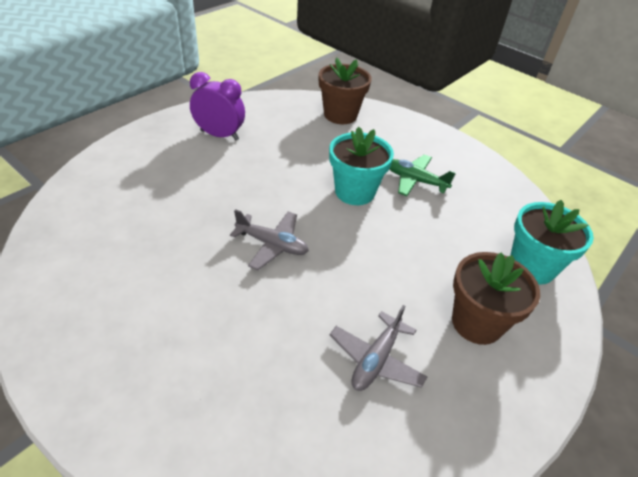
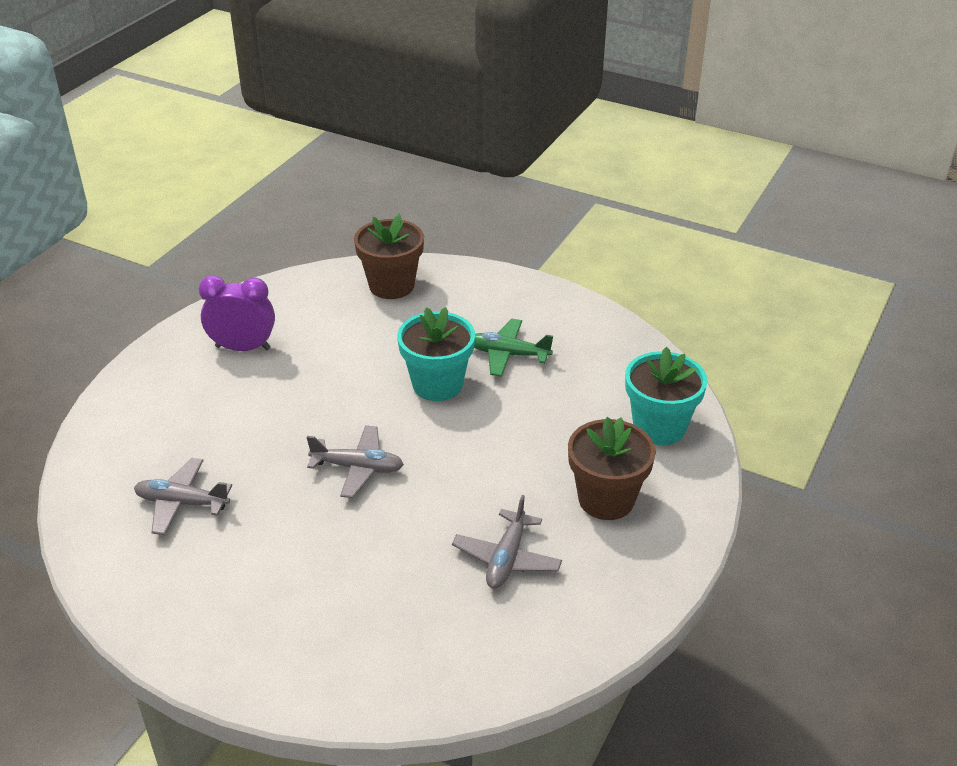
camera: 10 degrees left, 5 degrees down
none -> grey plane [134,458,232,535]

